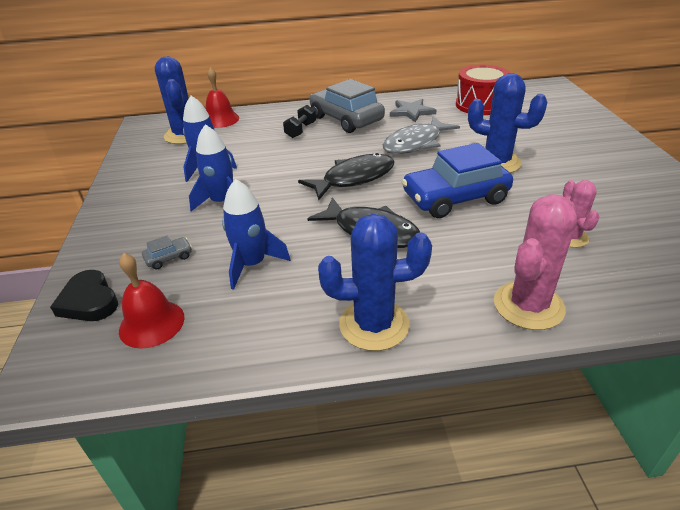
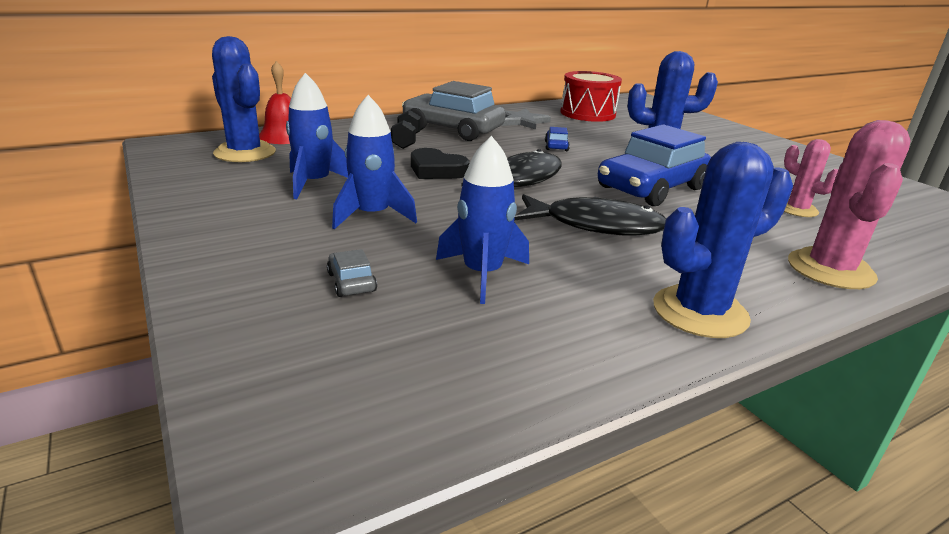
camera: 25 degrees left, 10 degrees down
black heart [50,270,118,321] -> black heart moved to [411,148,470,179]
red bell [119,253,185,349] -> none
grey car [142,236,192,270] -> grey car turned 60 degrees counterclockwise [327,249,377,297]
grey fish [383,116,460,154] -> blue car [545,127,570,151]

